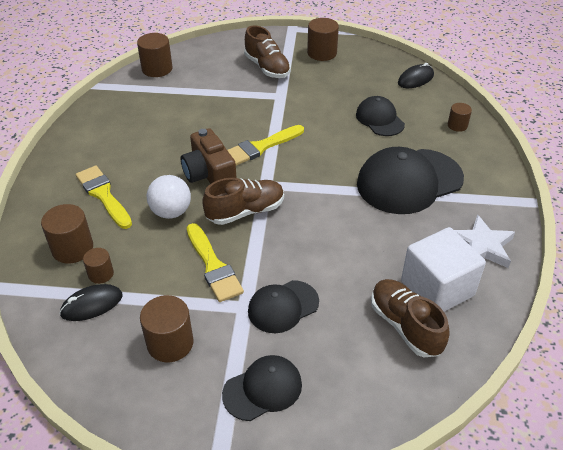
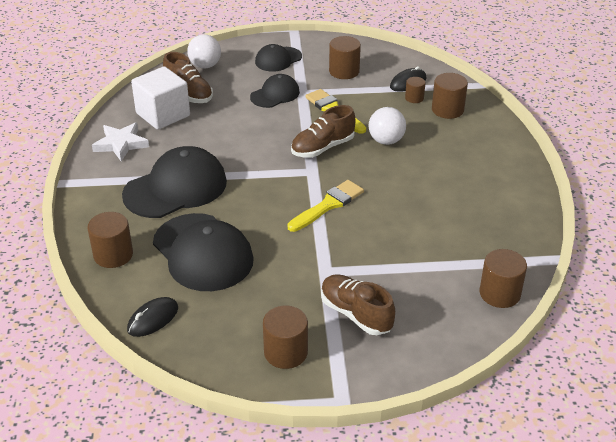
camera: 170 degrees right, 5 degrees down
yellow brush [76,166,132,229] -> none
brown camera [181,128,237,184] -> none
black cap [356,96,405,136] -> black cap [153,213,254,291], size x1.78
brown cylinder [448,103,472,132] -> brown cylinder [88,212,133,268], size x1.69
none -> white ball [187,34,221,69]

